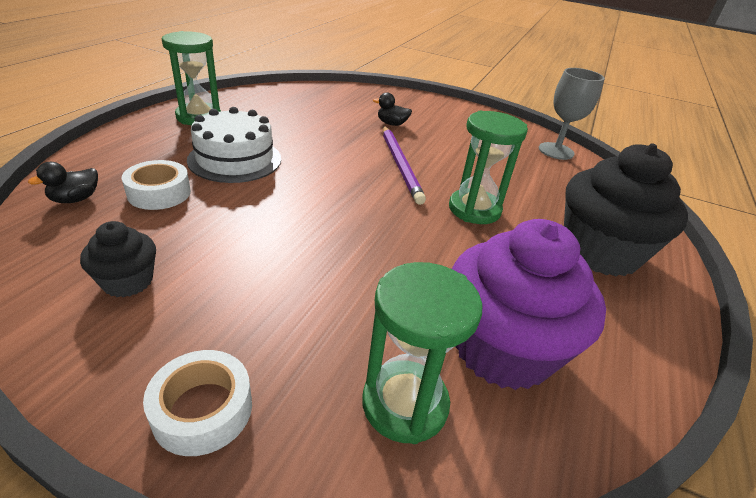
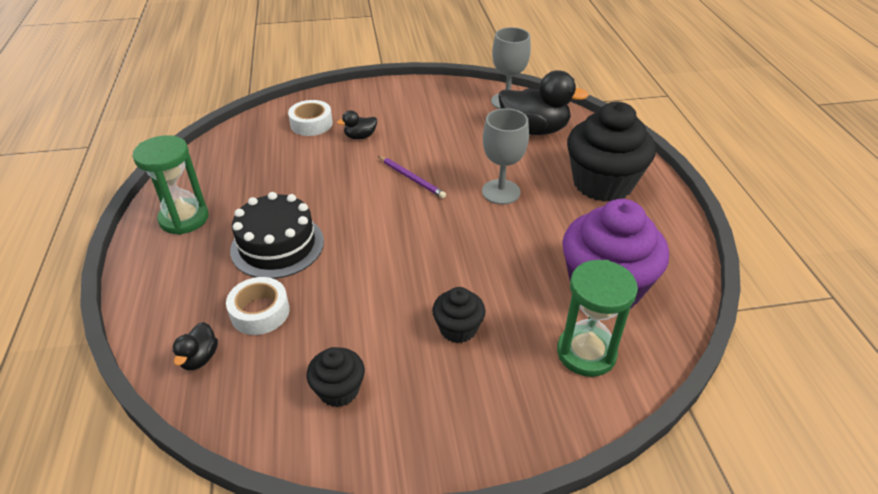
camera: 30 degrees left, 5 degrees up
white tape [143,350,252,456] -> white tape moved to [288,100,333,136]
white cake [187,107,281,183] -> black cake [230,192,324,279]
purple pencil [383,126,426,205] -> purple pencil [378,156,446,198], size x0.65
green hourglass [449,111,528,224] -> grey goblet [482,108,529,204]
none -> black cupcake [432,287,485,343]
none -> black duck [498,70,589,135]

